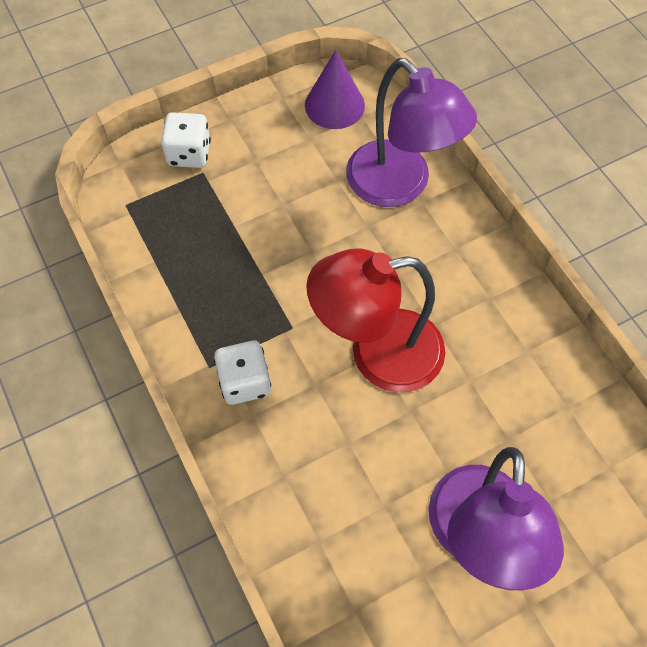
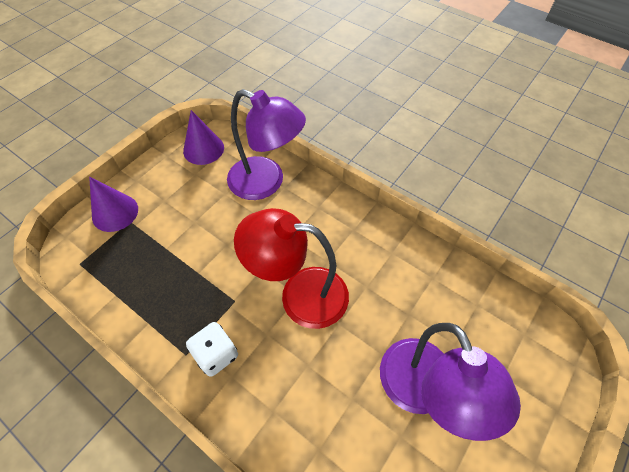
camera: 25 degrees left, 5 degrees down
white dice [161,112,211,168] -> purple cone [89,177,138,232]
red lamp [306,249,445,393] -> red lamp turned 45 degrees clockwise [234,208,349,329]

